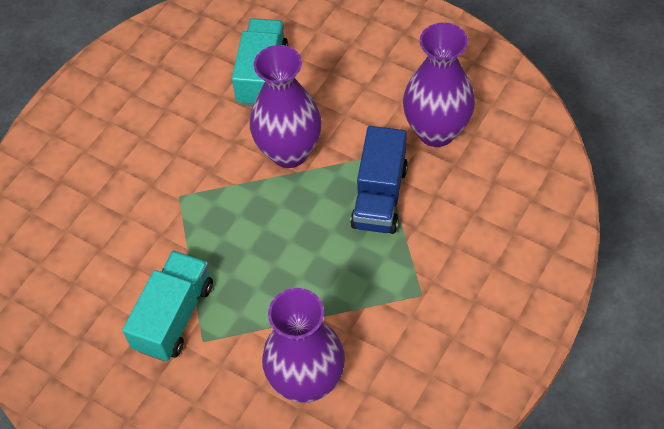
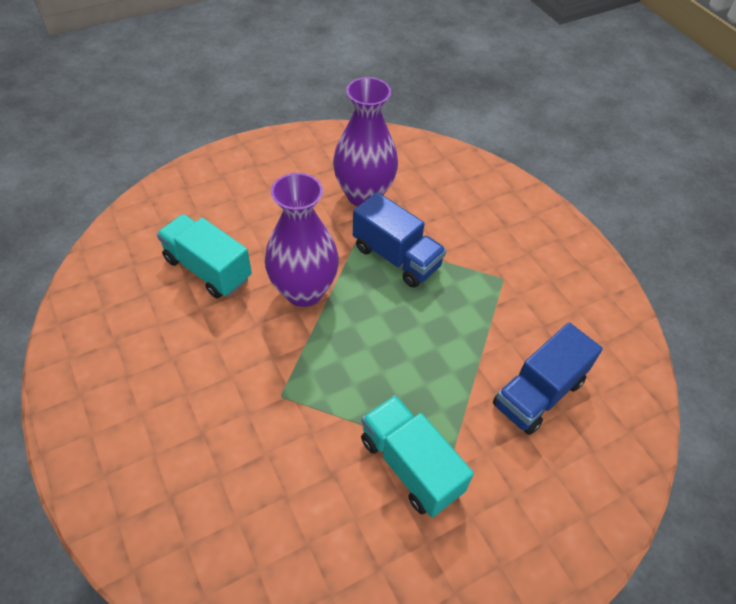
camera: 65 degrees left, 5 degrees down
purple vase [262,288,345,403] -> blue truck [493,322,603,435]

